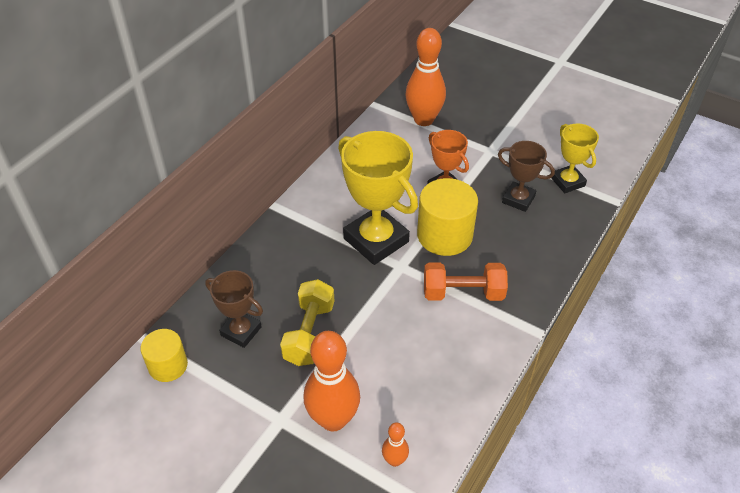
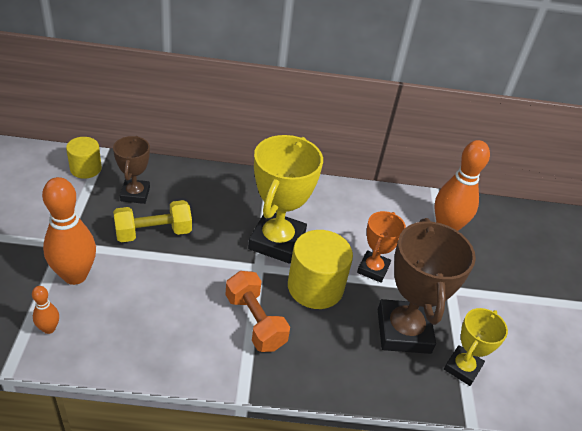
camera: 55 degrees right, 5 degrees down
brown trophy [498,141,555,212] -> brown trophy [378,218,476,354], size x1.76

